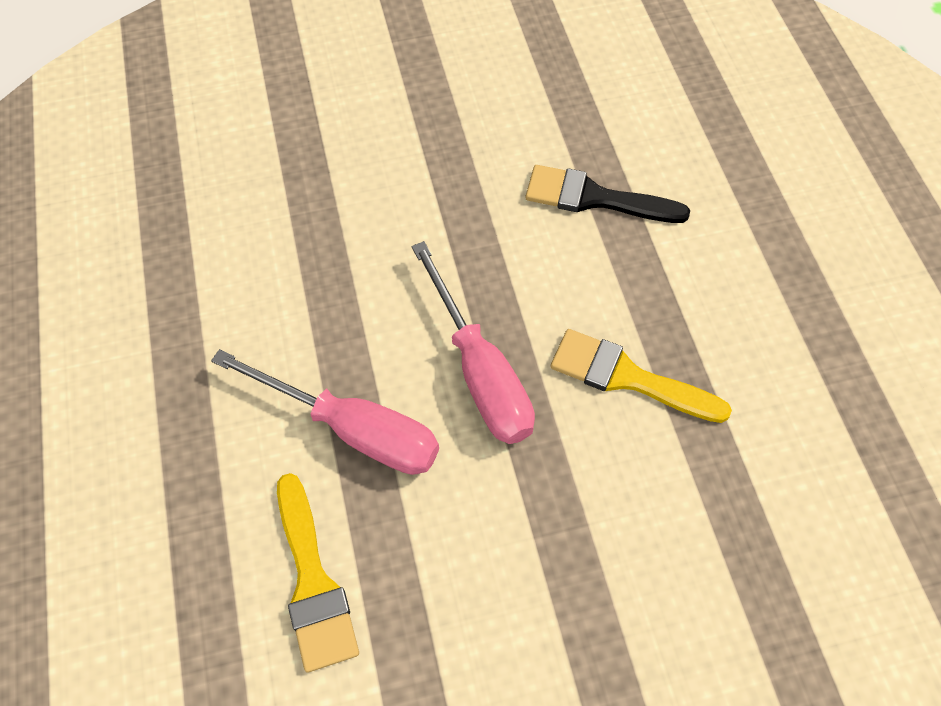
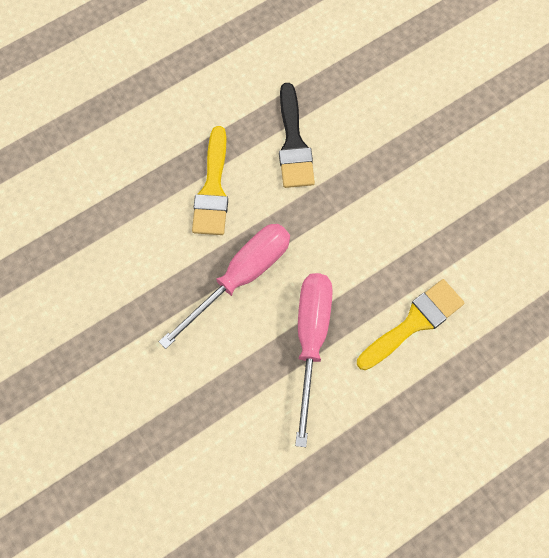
camera: 110 degrees left, 10 degrees up
black brush [526,165,690,223] -> black brush moved to [279,83,315,188]

